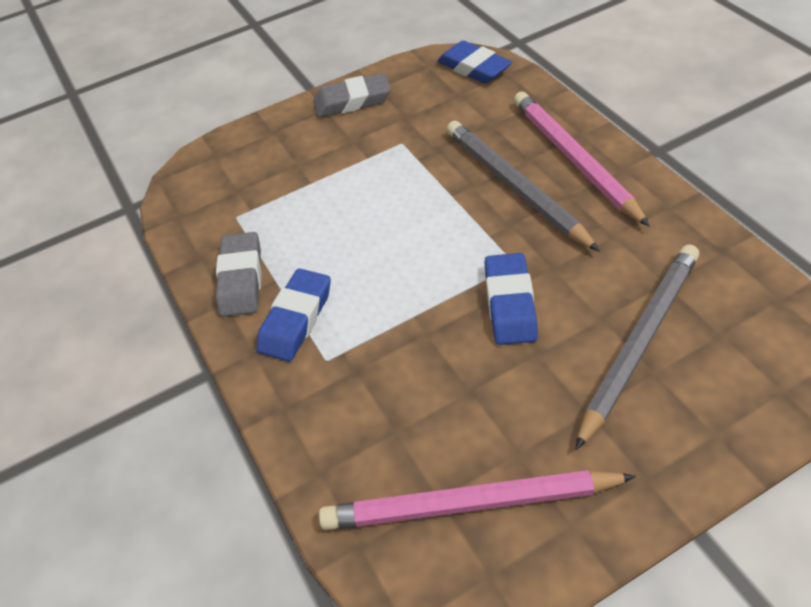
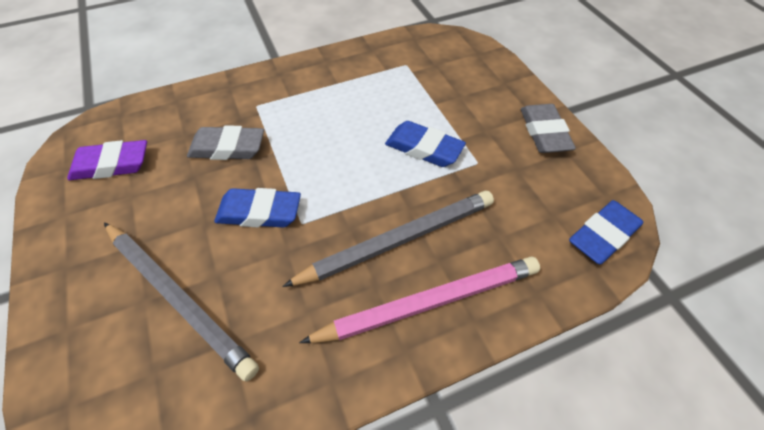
camera: 90 degrees right, 5 degrees up
grey eraser [216,232,261,317] -> grey eraser moved to [187,125,264,160]
blue eraser [256,269,331,362] -> blue eraser moved to [385,121,466,167]
pink pencil [319,470,636,530] -> purple eraser [67,140,147,180]

